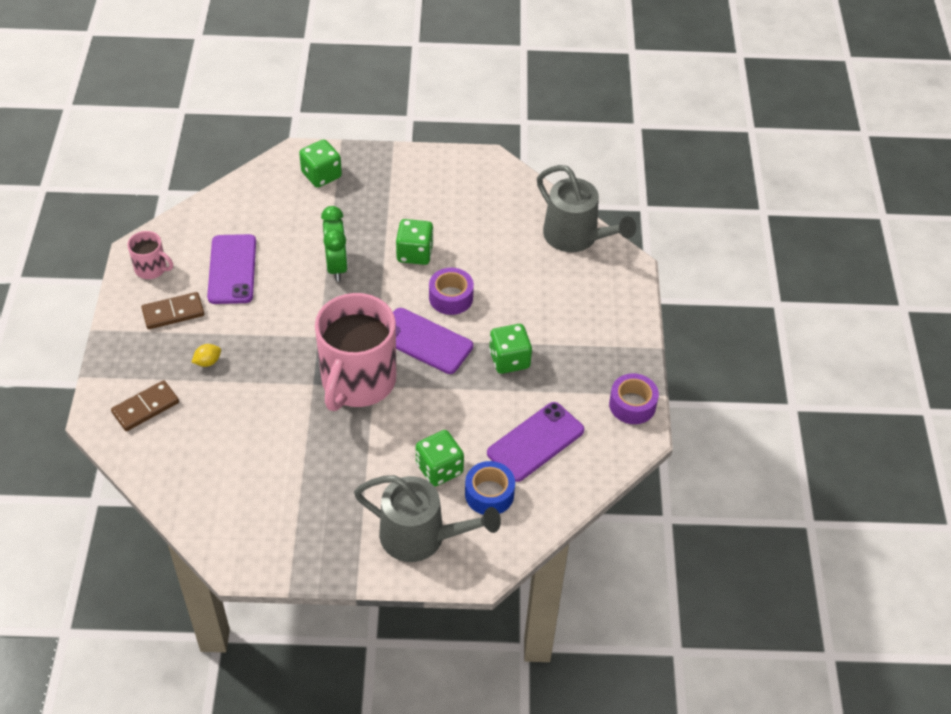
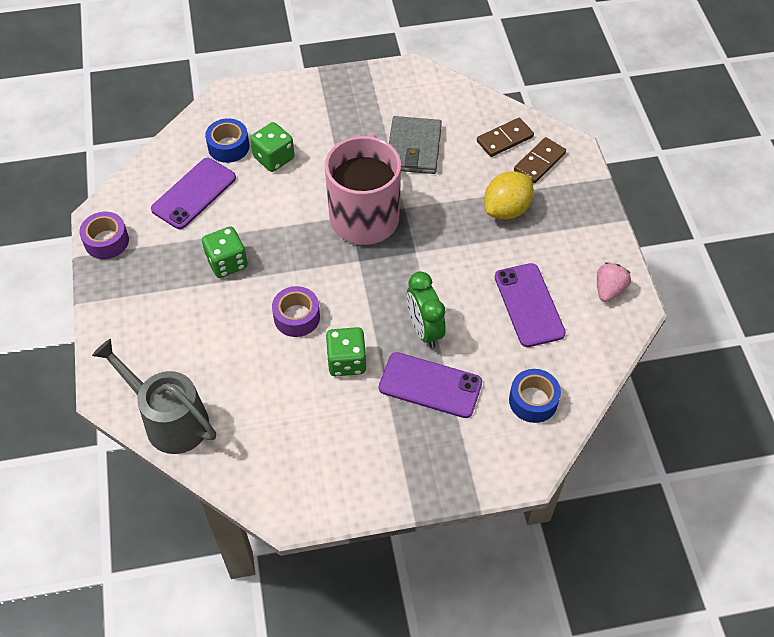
camera: 170 degrees right, 5 degrees up
pink mug [128,231,173,279] -> pink strawberry [597,262,631,302]
brown domino [141,292,205,329] -> brown domino moved to [477,118,534,157]
yellow lemon [192,344,221,367] -> yellow lemon [484,171,534,220], size x2.16
green dice [299,139,342,188] -> none
grey watering can [354,475,501,562] -> none
purple phone [393,308,473,374] -> purple phone moved to [379,352,482,418]
none -> grey wallet [389,116,442,174]
none -> blue tape [509,369,561,423]

